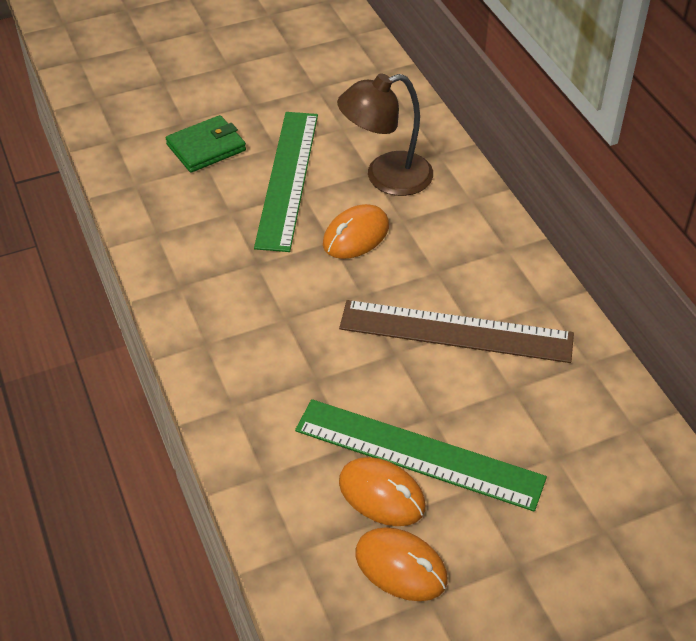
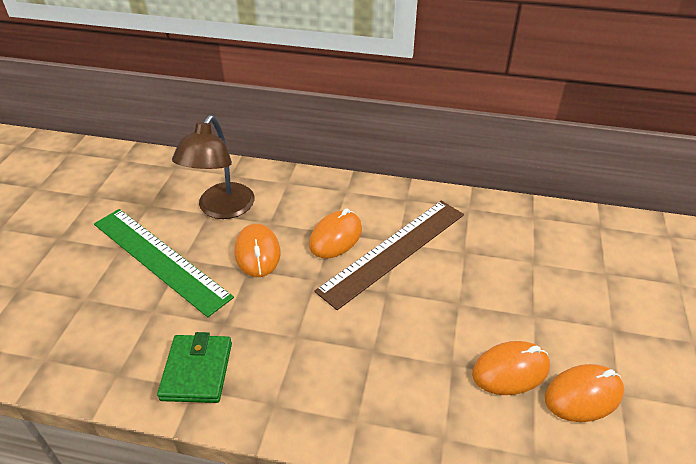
camera: 55 degrees left, 5 degrees down
green wallet [166,115,246,173] -> green wallet moved to [157,332,232,403]
green ruler [295,399,547,512] -> none
none -> orange mouse [309,208,362,258]

